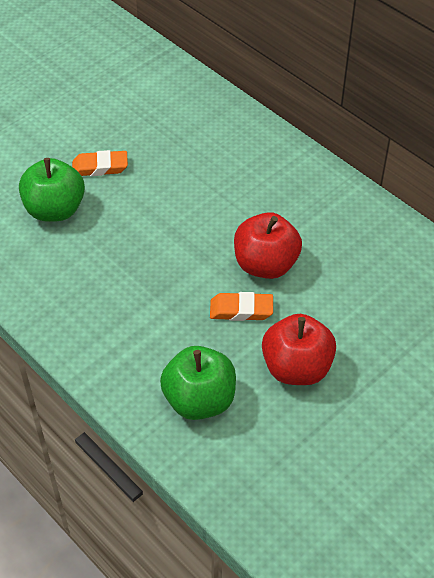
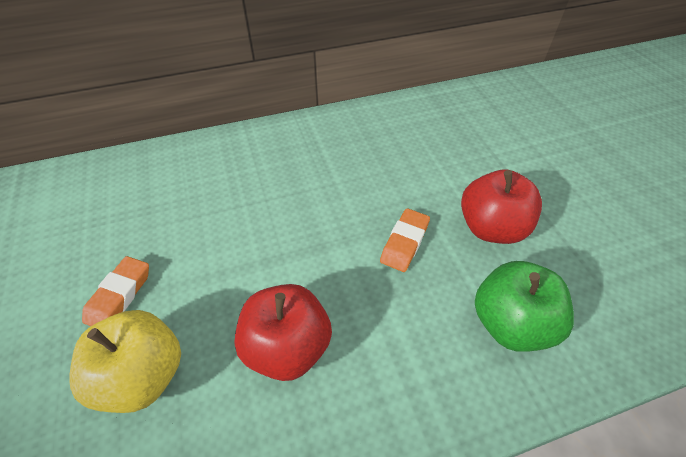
camera: 65 degrees left, 0 degrees up
green apple [19,158,85,222] -> yellow apple [70,310,181,413]
red apple [234,212,302,279] -> red apple moved to [235,284,332,381]

